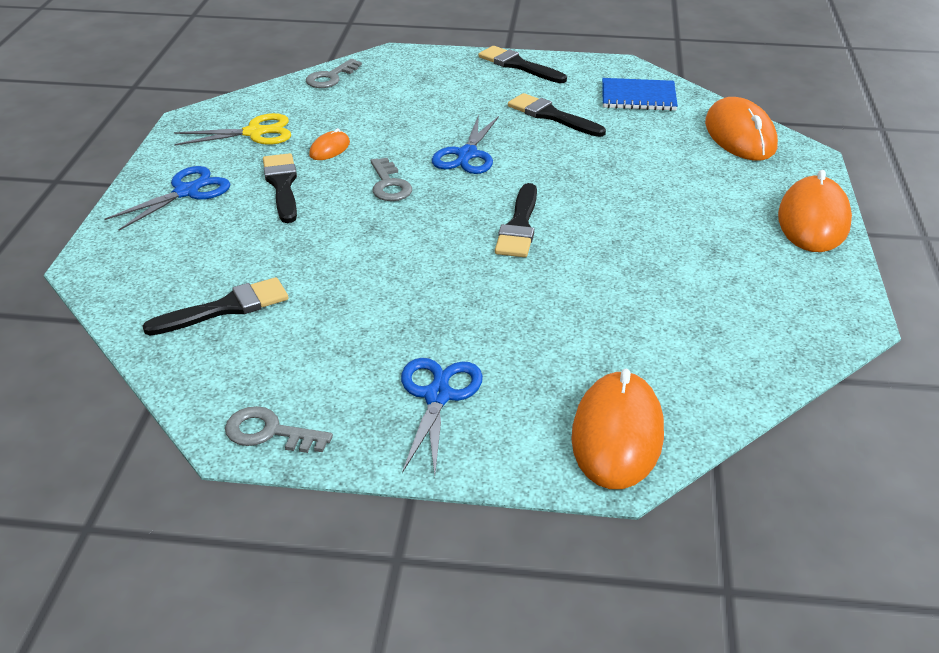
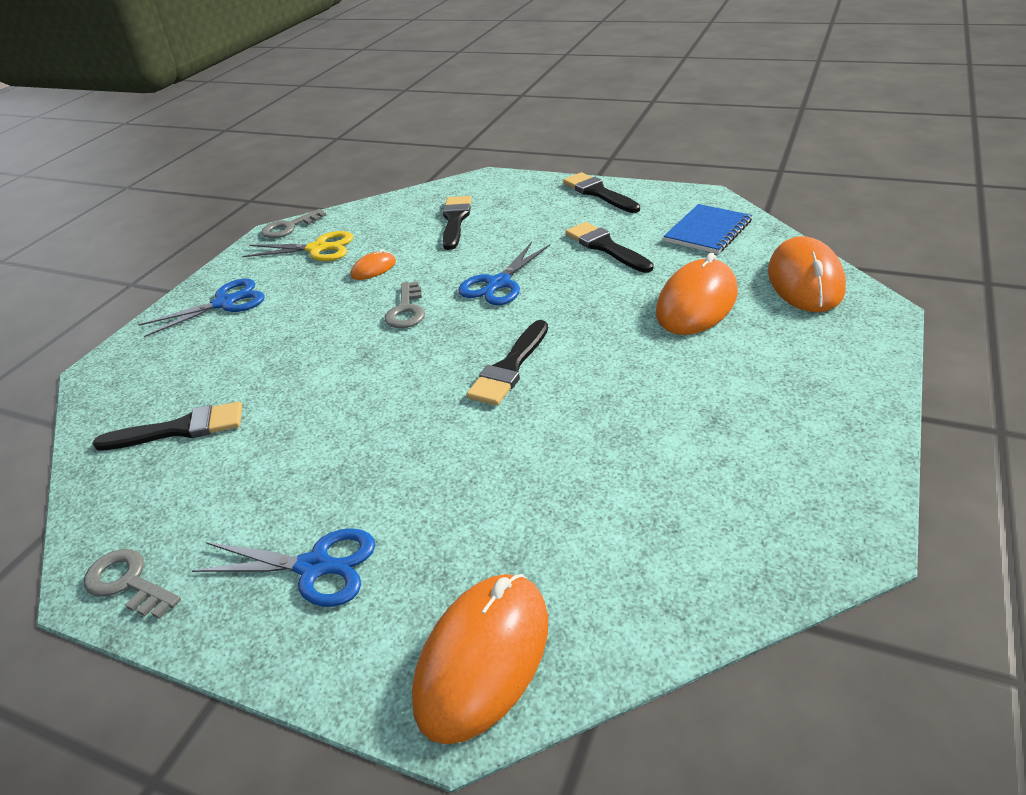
camera: 20 degrees right, 0 degrees up
black brush [263,153,297,223] -> black brush moved to [443,196,472,250]
grey key [306,59,362,88] -> grey key moved to [262,209,326,238]
blue scissors [401,358,483,475] -> blue scissors turned 75 degrees clockwise [191,528,375,607]
blue notebook [602,78,678,111] -> blue notebook turned 75 degrees counterclockwise [663,204,752,254]
orange mouse [778,170,852,252] -> orange mouse moved to [656,253,738,335]

